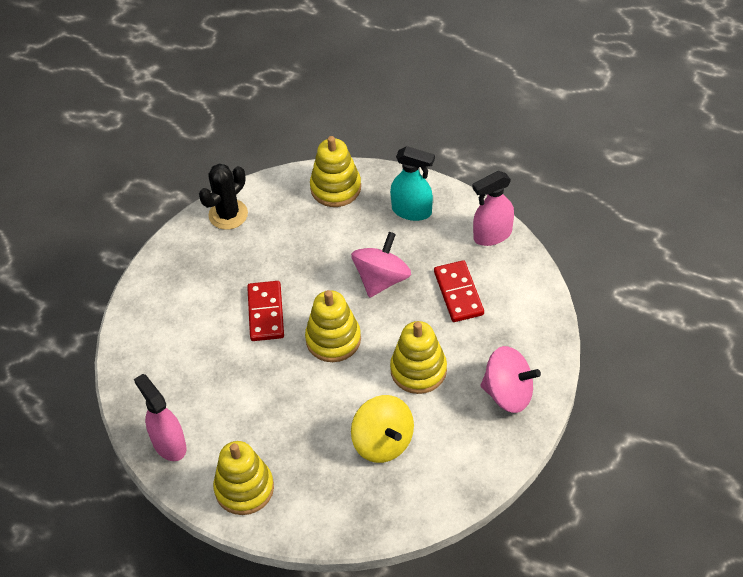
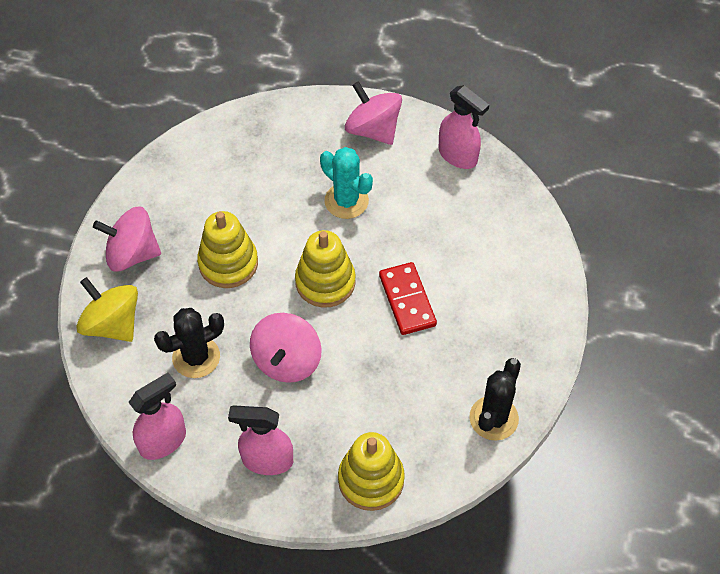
camera: 165 degrees right, 5 degrees up
yellow stacking toy [213,441,274,515] -> pink spinning top [345,81,402,145]
yellow spinning top [351,395,414,463] -> yellow spinning top moved to [76,277,138,342]
turquoise spray bottle [390,146,435,221] -> pink spray bottle [228,405,293,475]
red domino [434,260,484,322] -> black cactus [154,308,224,378]
none -> turquoise cactus [320,147,373,219]

